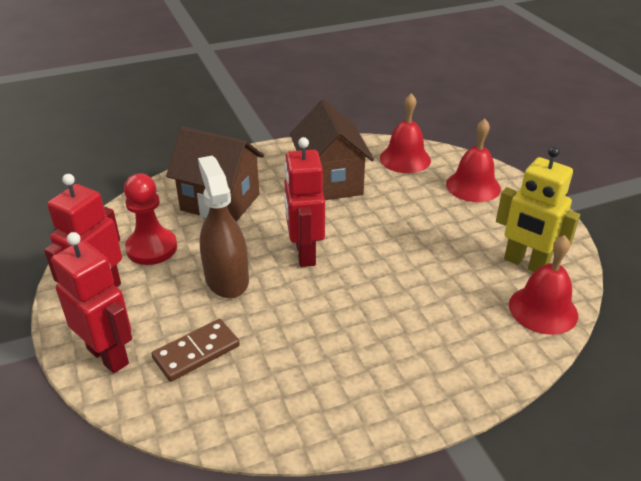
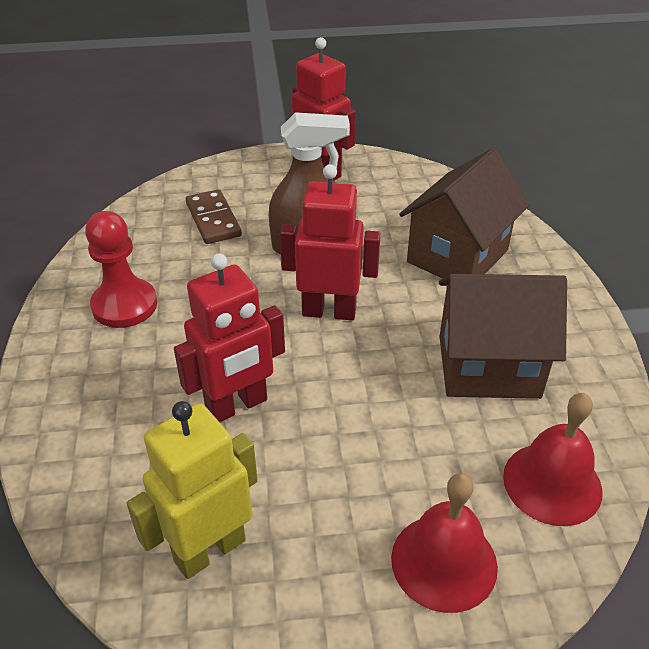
camera: 105 degrees right, 5 degrees up
red robot [51,232,132,373] -> red robot moved to [174,253,285,422]
red pawn [124,174,177,265] -> red pawn moved to [85,211,157,328]
red bell [509,235,578,335] -> none

